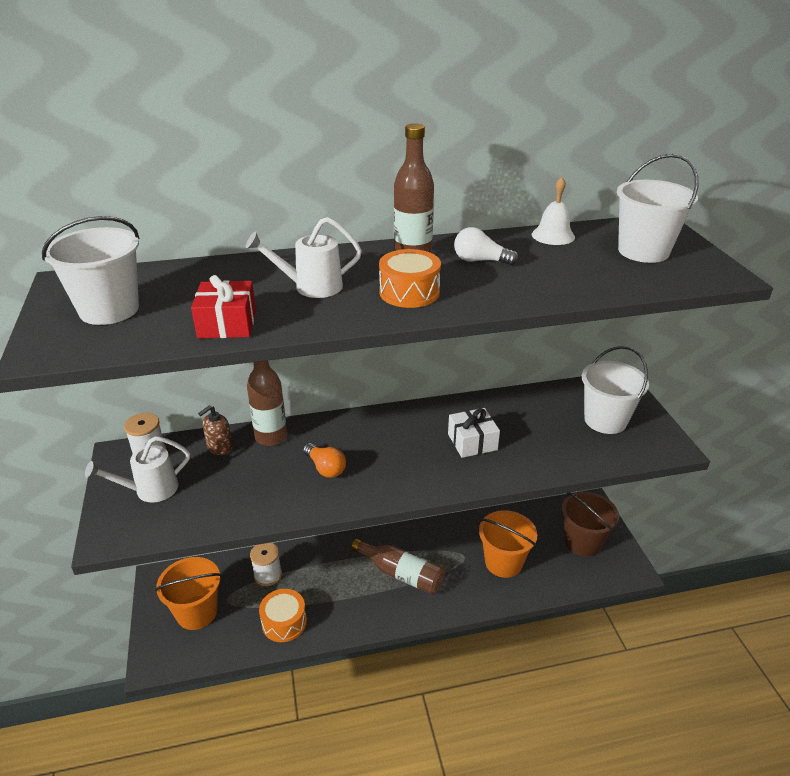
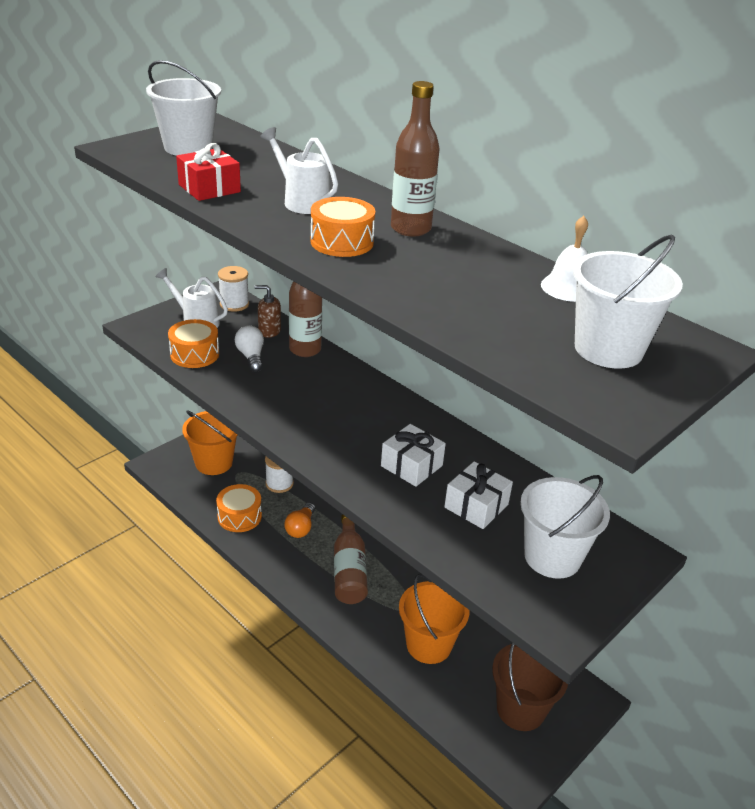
camera: 55 degrees right, 0 degrees up
orange light bulb [303,443,346,478] -> orange light bulb moved to [284,502,315,538]
white light bulb [454,227,519,265] -> white light bulb moved to [235,325,264,372]
none -> orange drum [168,319,219,368]
none -> white gift [444,461,513,529]

